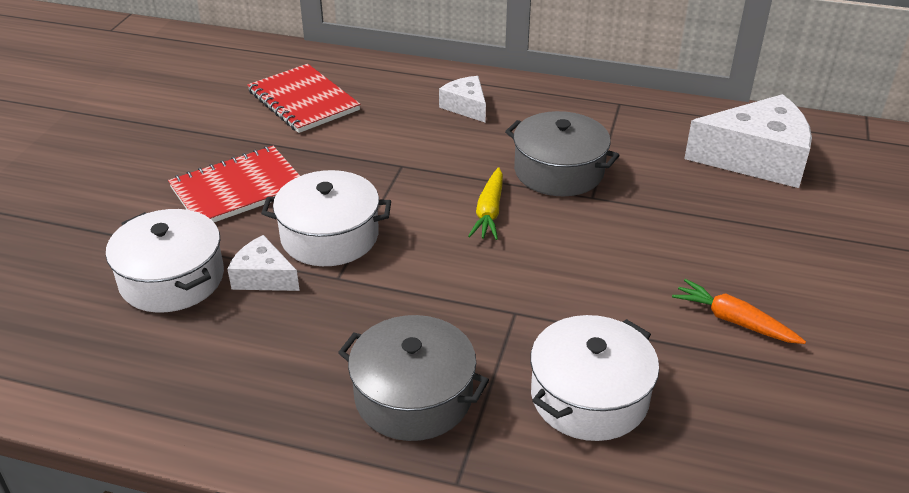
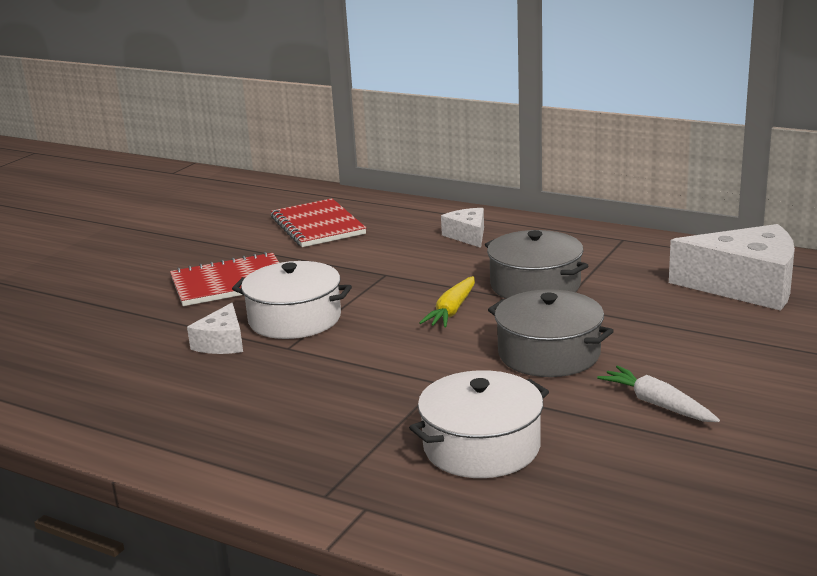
camera: 15 degrees right, 15 degrees down
white pot [106,209,224,313] -> none
white cheese [227,235,300,291] -> white cheese turned 120 degrees counterclockwise [187,303,243,354]
grey pot [338,315,489,441] -> grey pot moved to [488,289,614,377]
orange carrot [672,279,806,344] -> white carrot [597,366,720,422]

